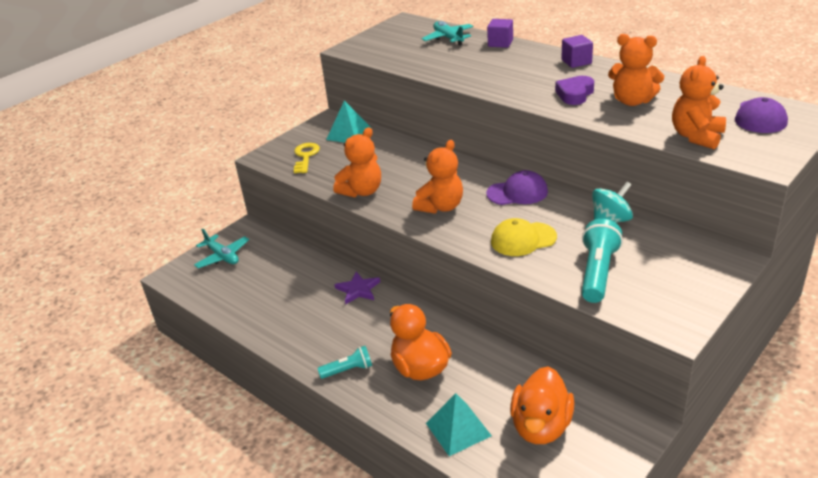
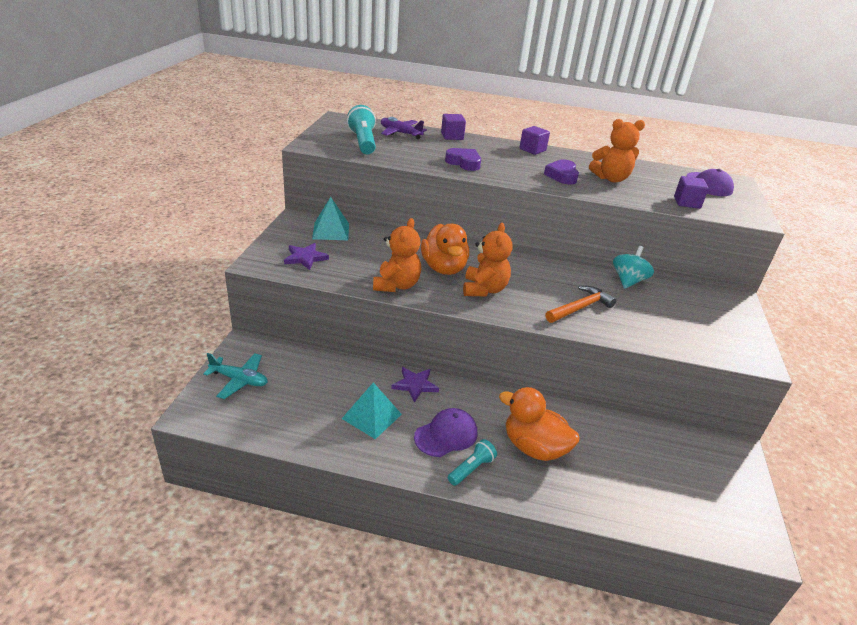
camera: 35 degrees left, 0 degrees up
yellow key [294,143,320,173] -> purple star [284,243,329,270]
turquoise plane [421,21,473,46] -> purple plane [381,117,427,139]
turquoise pyramid [426,393,492,456] -> turquoise pyramid moved to [342,382,402,439]
purple cap [486,170,548,205] -> purple cap moved to [414,408,477,457]
yellow cap [491,218,557,256] -> orange hammer [546,286,617,323]
orange duck [510,366,575,444] -> orange duck moved to [421,224,469,275]
turquoise flashlight [582,219,623,303] -> turquoise flashlight moved to [347,105,376,154]
orange teddy bear [672,56,726,149] -> purple cube [674,176,709,209]
none -> purple heart [445,148,481,171]

